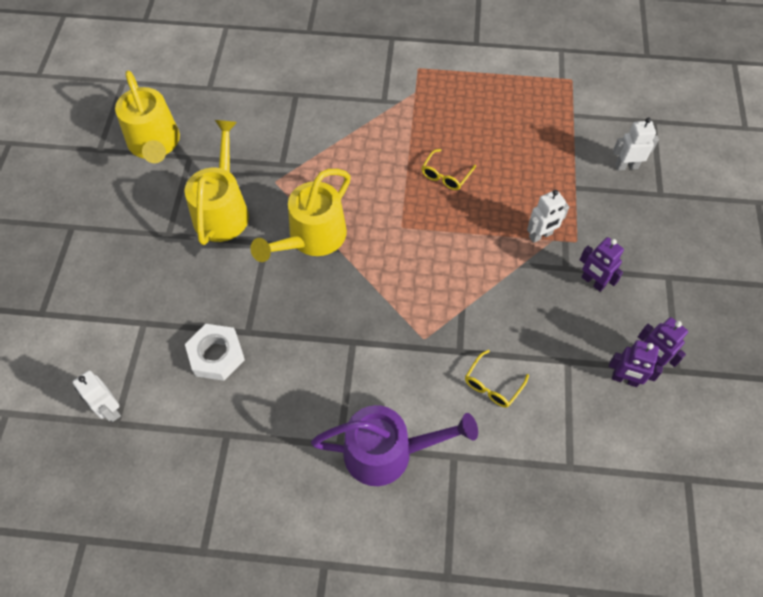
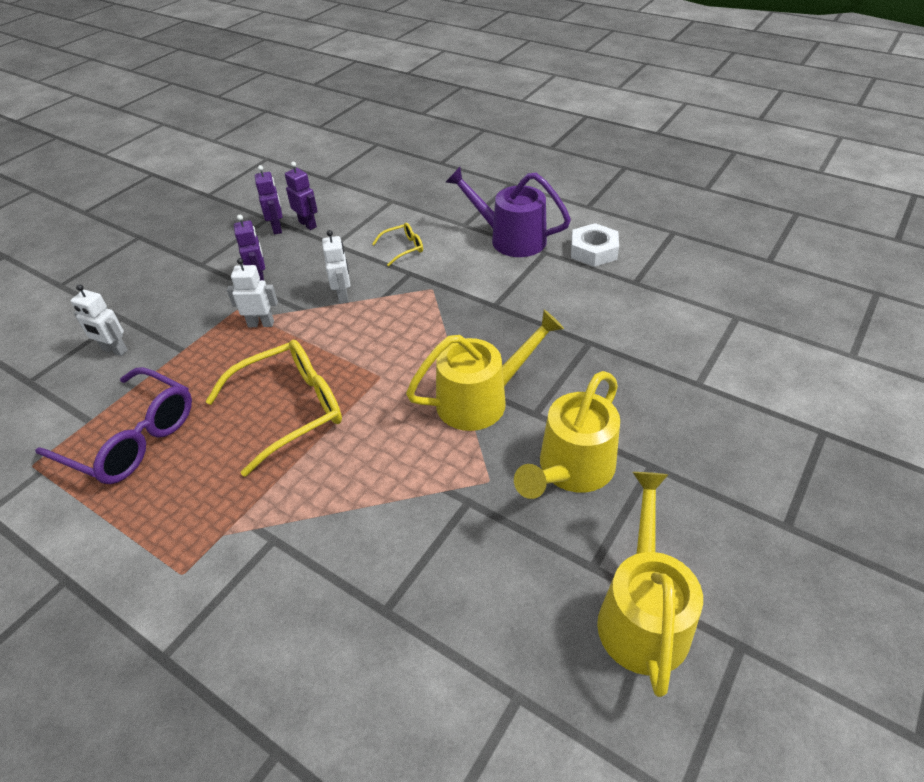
camera: 150 degrees left, 15 degrees down
white robot [73,370,121,422] -> white robot moved to [322,230,350,304]
white nut [185,324,245,381] -> white nut moved to [571,223,619,267]
yellow glasses [422,149,476,190] -> yellow glasses [205,340,342,477], size x2.11
none -> purple glasses [35,367,192,484]

